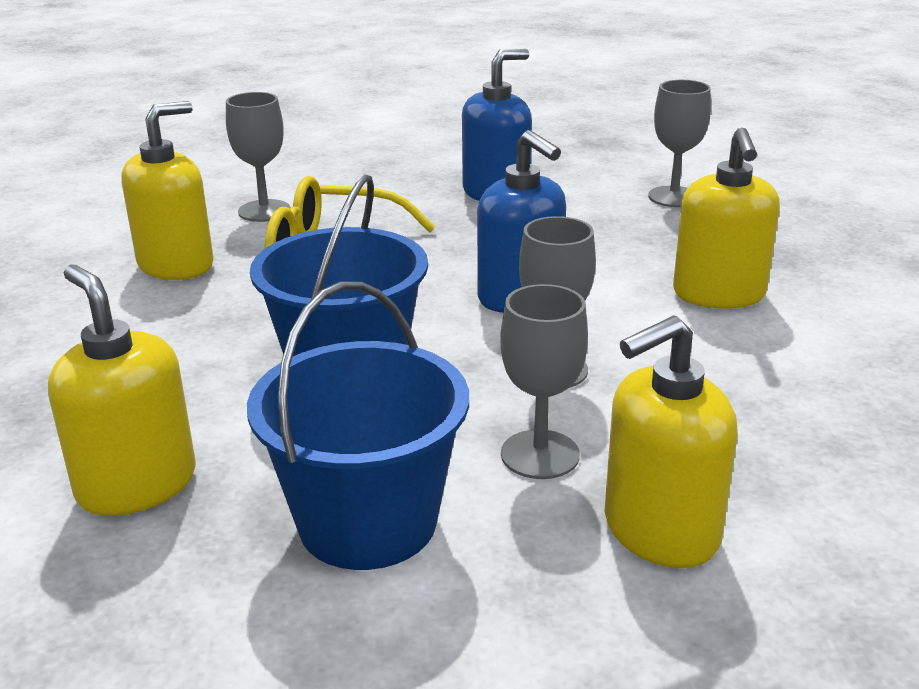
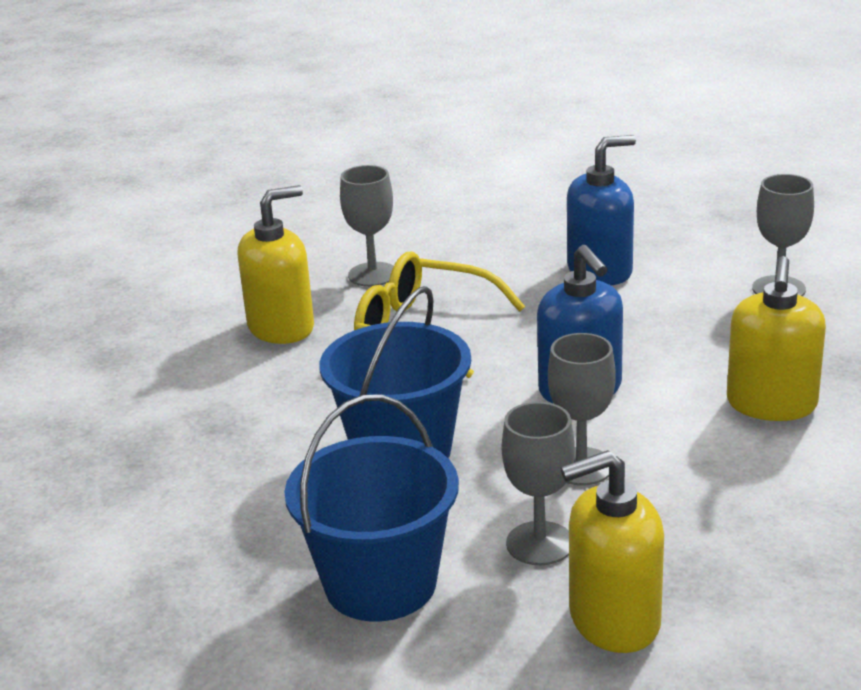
camera: 15 degrees right, 0 degrees up
yellow soap dispenser [48,265,196,516] -> none

